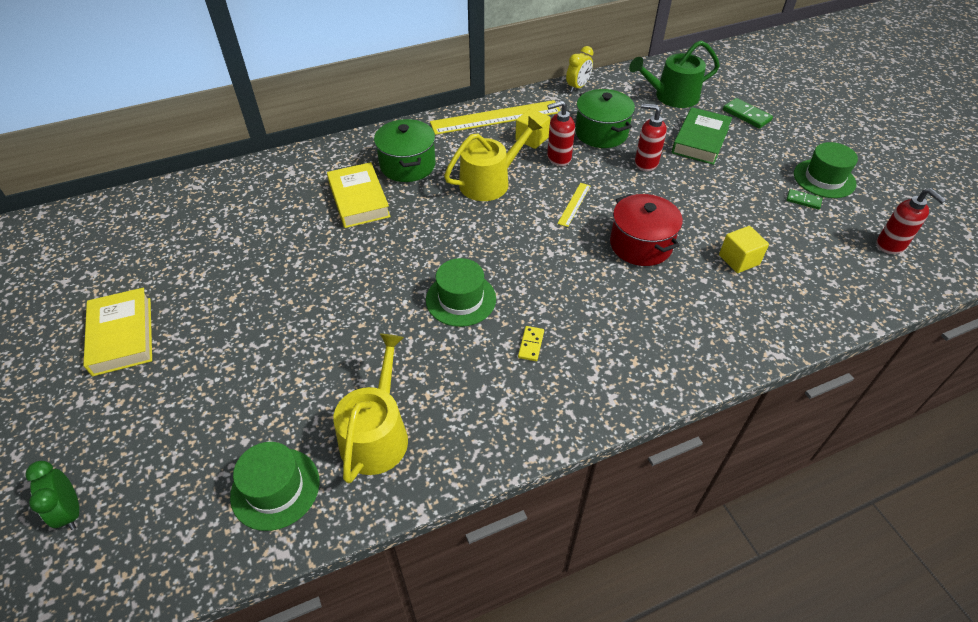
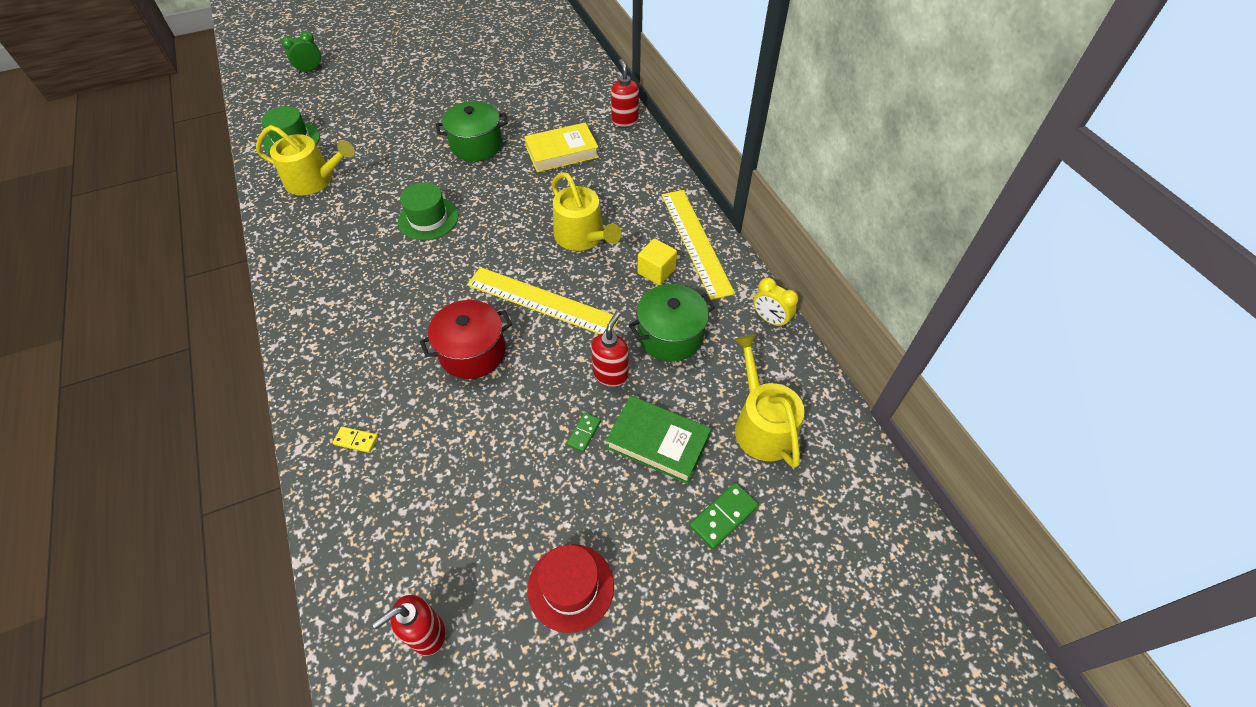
camera: 90 degrees right, 5 degrees up
yellow book [83,288,152,377] -> none
green pot [374,119,436,182] -> green pot moved to [436,101,508,161]
yellow domino [518,326,544,361] -> yellow domino moved to [333,426,378,453]
red soap dispenser [547,101,575,166] -> red soap dispenser moved to [611,59,639,127]
yellow ruler [557,183,590,227] -> yellow ruler [467,267,620,334], size x2.22
green watering can [629,40,720,108] -> yellow watering can [734,334,805,468]
yellow cube [719,226,769,273] -> none
green domino [786,189,823,209] -> green domino moved to [566,412,601,452]
green hat [794,142,858,198] -> red hat [527,544,614,633]

